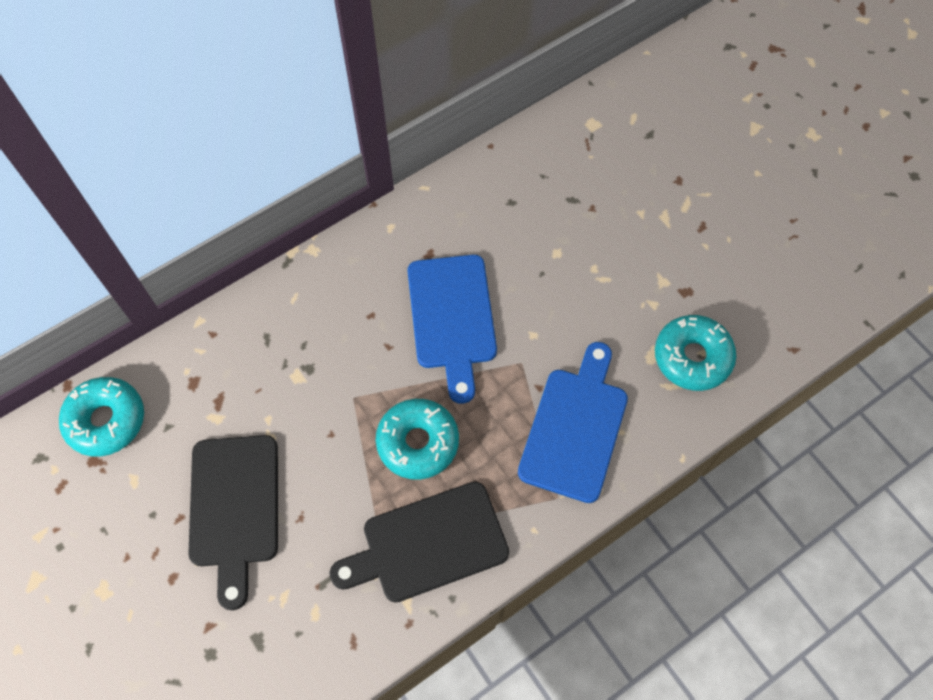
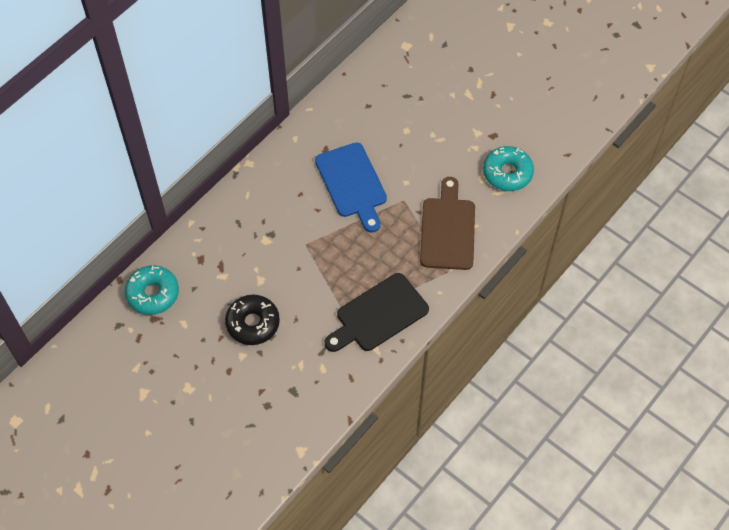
camera: 15 degrees left, 5 degrees down
black cutting board [188,435,278,610] -> black donut [225,295,280,345]
turquoise donut [376,399,459,480] -> none
blue cutting board [518,342,628,503] -> brown cutting board [420,177,475,270]

